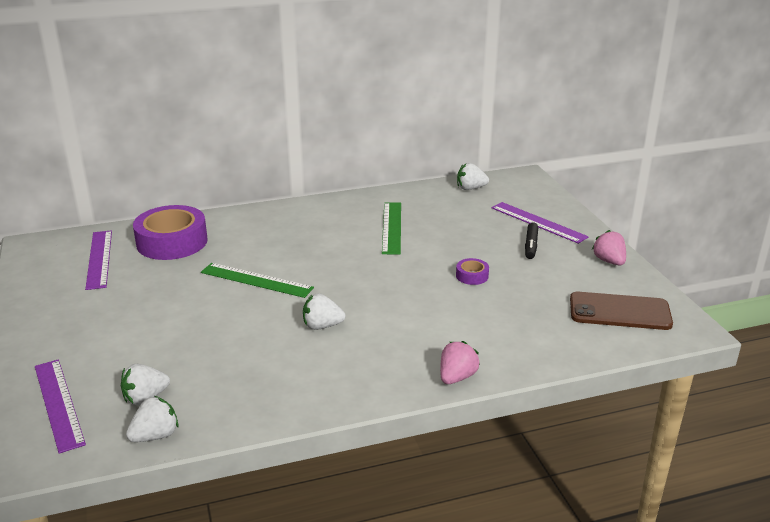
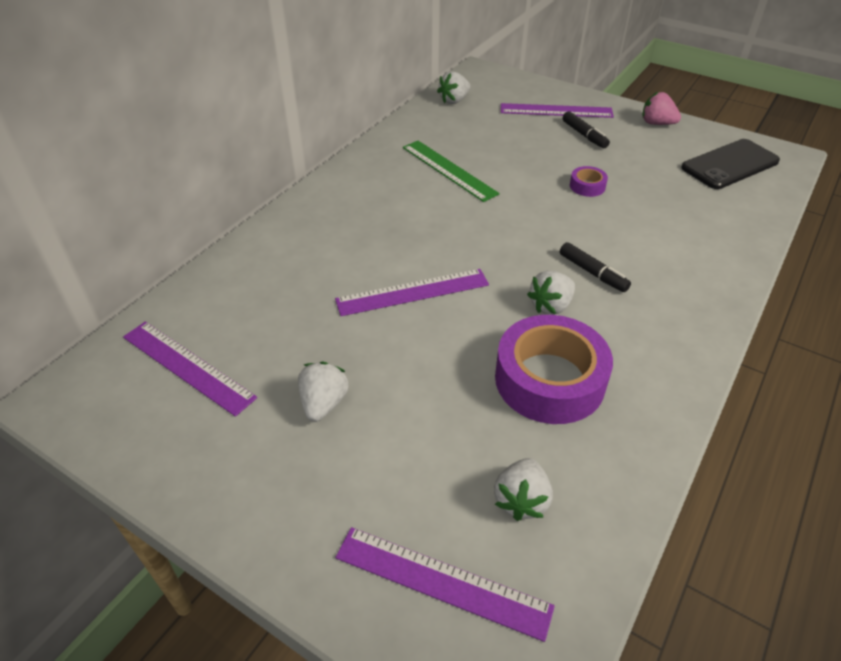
camera: 40 degrees left, 15 degrees up
white strawberry [126,396,179,442] -> white strawberry moved to [298,362,349,422]
purple tape [133,205,208,260] -> purple tape moved to [495,315,613,424]
green ruler [201,263,314,298] -> purple ruler [335,269,489,316]
pink strawberry [440,341,480,384] -> none
brown phone [570,292,673,330] -> black phone [681,139,780,189]
none -> black marker [560,242,631,292]

